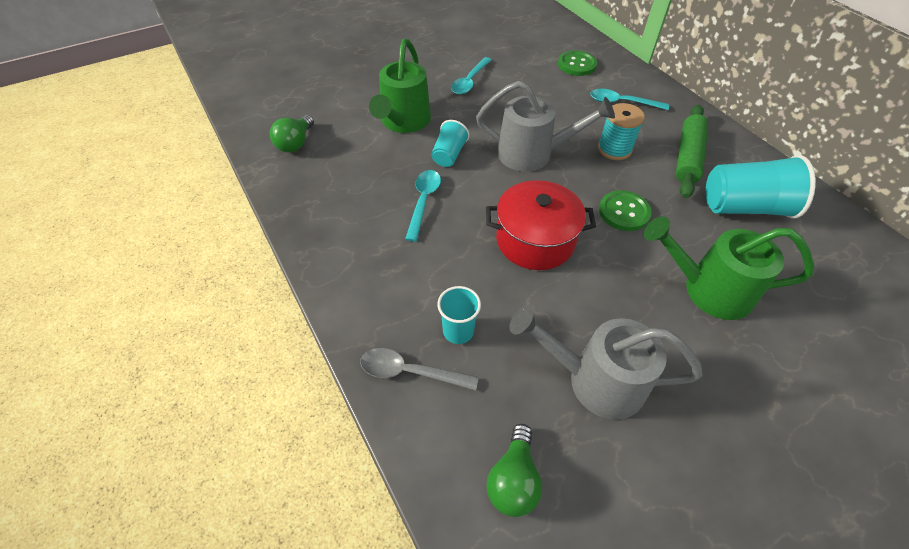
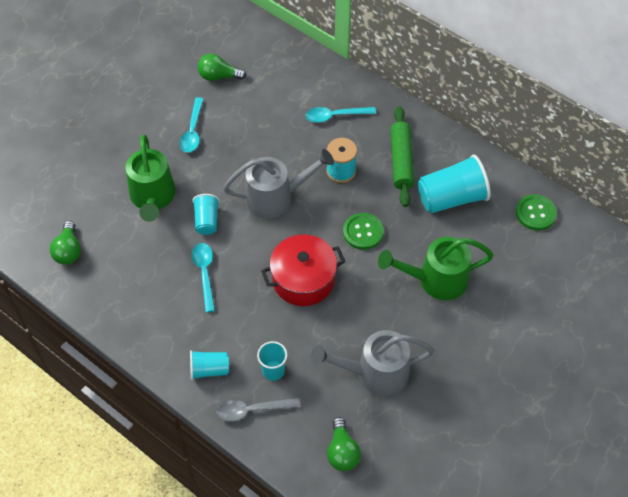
camera: 20 degrees left, 5 degrees up
green button [558,50,597,76] -> green button moved to [516,194,557,230]
none -> turquoise cup [190,350,229,380]
none -> green light bulb [198,53,246,81]

